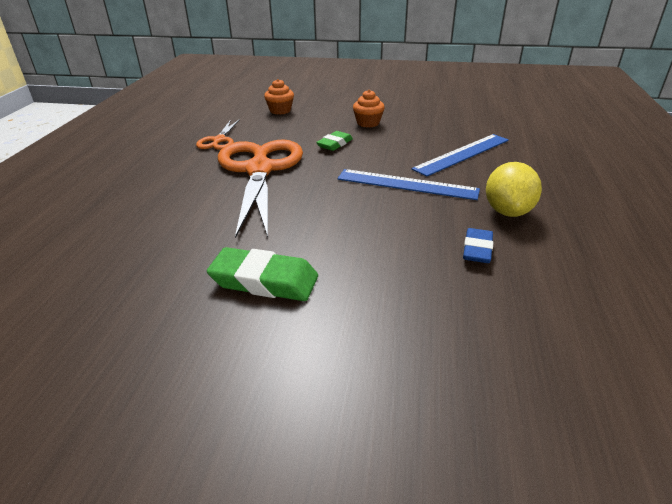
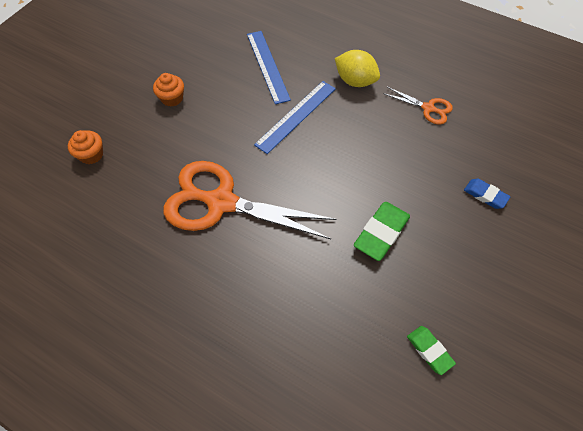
camera: 70 degrees left, 25 degrees up
orange scissors [196,119,240,150] -> orange scissors moved to [383,87,453,125]
green eraser [316,131,353,151] -> green eraser moved to [407,326,456,375]
blue eraser [463,228,493,263] -> blue eraser moved to [464,179,510,209]

